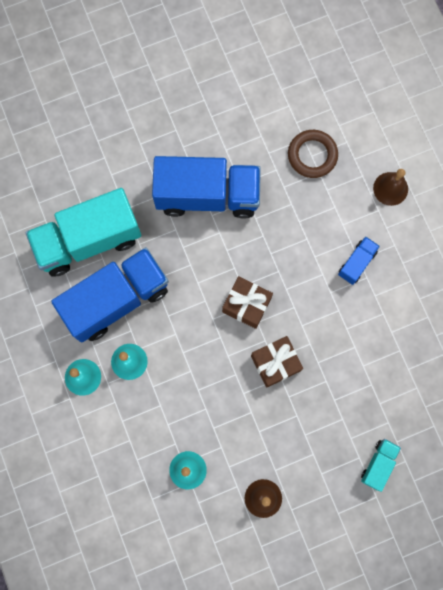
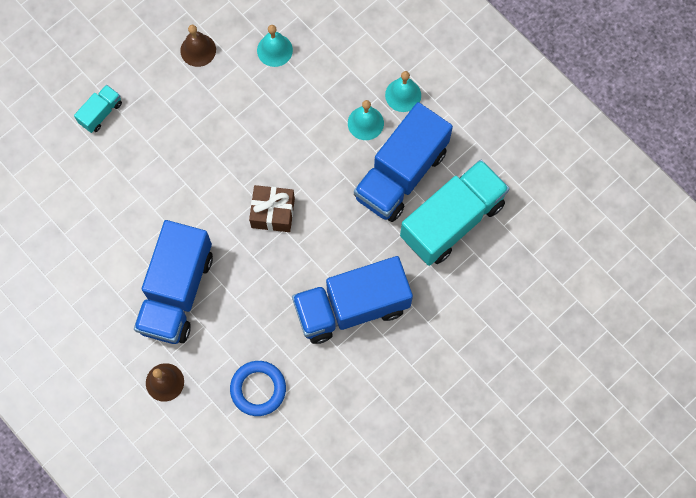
camera: 160 degrees right, 5 degrees down
brown gift [251,336,303,388] -> none
brown ring [288,130,338,178] -> blue ring [230,361,286,416]
blue truck [338,236,380,285] -> blue truck [134,220,213,344], size x2.25
turquoise truck [361,439,401,492] -> turquoise truck turned 150 degrees counterclockwise [74,85,122,133]

